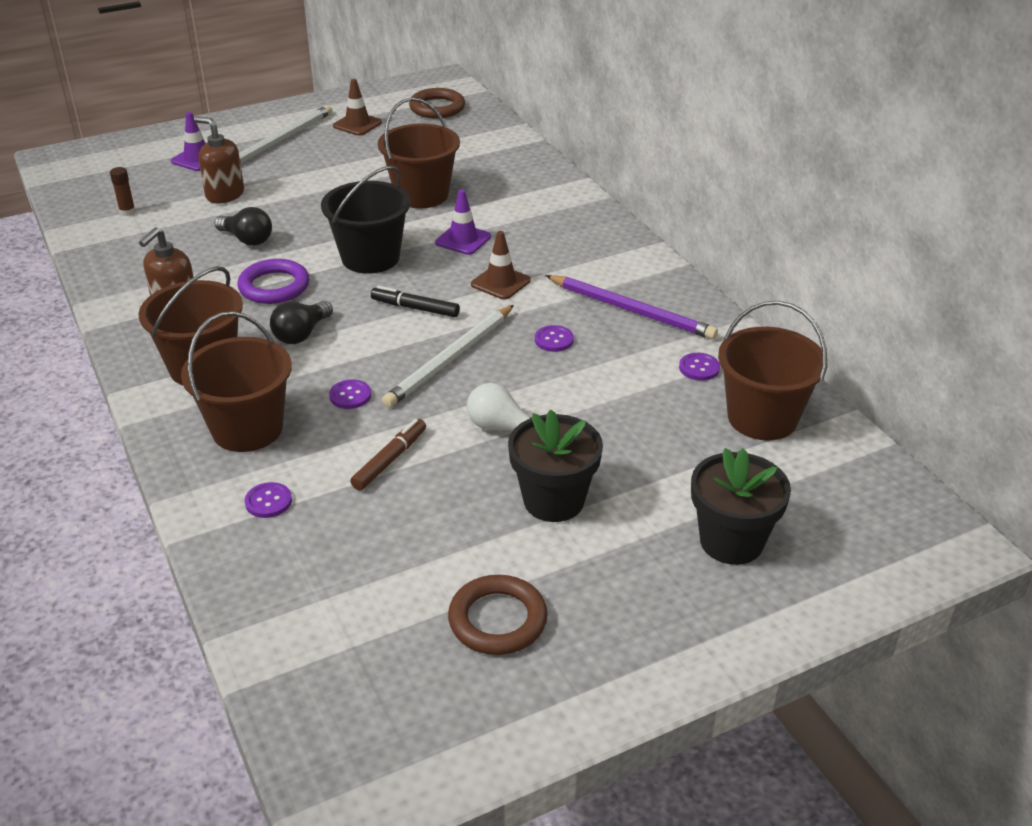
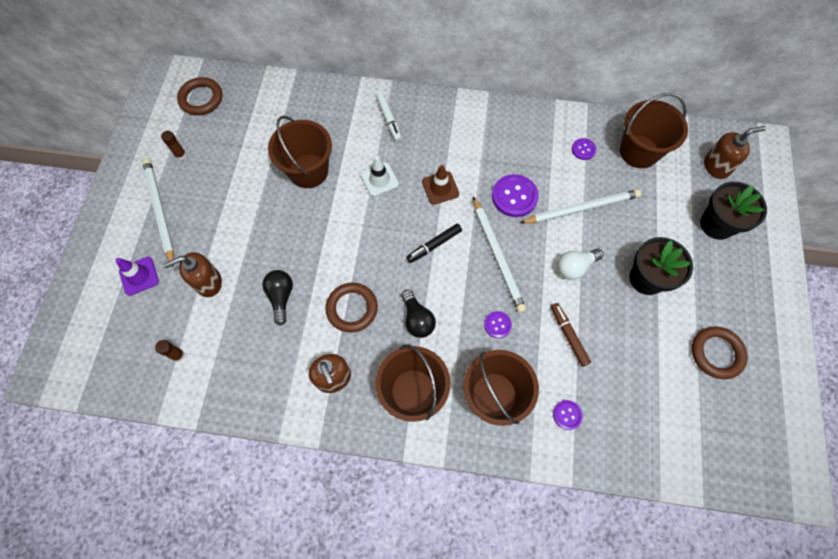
camera: 55 degrees left, 30 degrees up
black light bulb [214,207,272,246] -> black light bulb turned 75 degrees counterclockwise [262,270,293,326]
purple ring [238,259,309,304] -> brown ring [326,283,378,332]
black bucket [321,166,411,274] -> none
brown traffic cone [333,79,382,136] -> brown glue stick [161,131,187,160]
purple traffic cone [435,190,491,255] -> white traffic cone [361,156,399,197]
purple button [535,325,574,352] -> purple button [492,174,539,217], size x1.84
purple pencil [545,275,718,340] -> none
none -> white marker [376,92,402,142]
none -> white pencil [520,189,641,223]
none -> brown soap dispenser [704,126,766,179]

